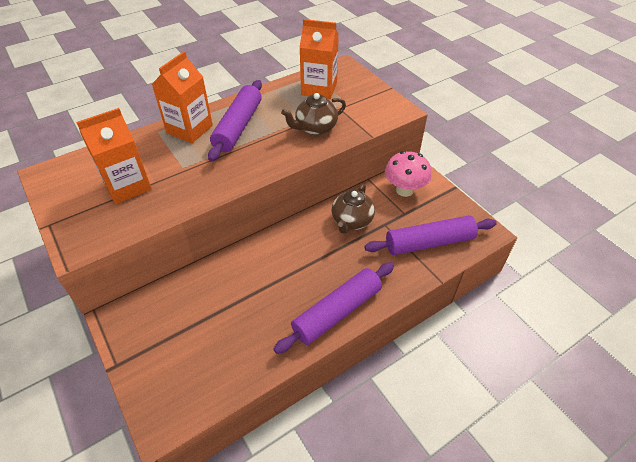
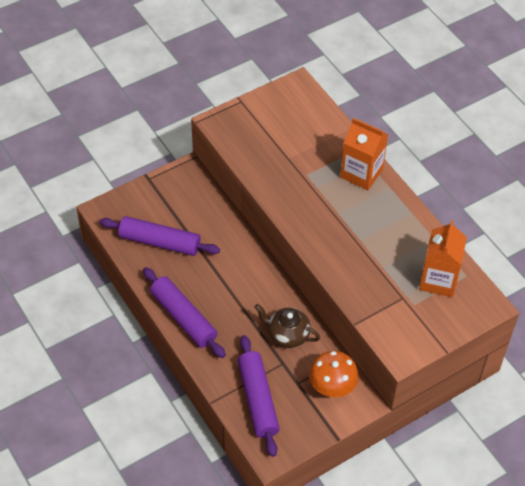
camera: 90 degrees right, 5 degrees up
orange carton [76,108,152,204] -> none
purple rolling pin [208,80,262,162] -> purple rolling pin moved to [99,216,220,256]
brown teapot [281,93,346,135] -> none
pink mushroom [385,151,431,197] -> orange mushroom [309,351,359,397]

